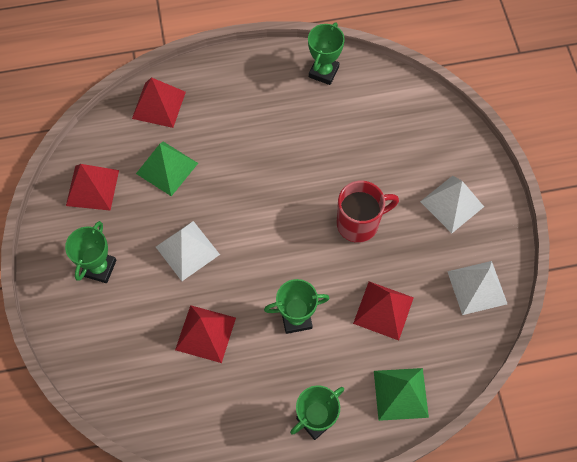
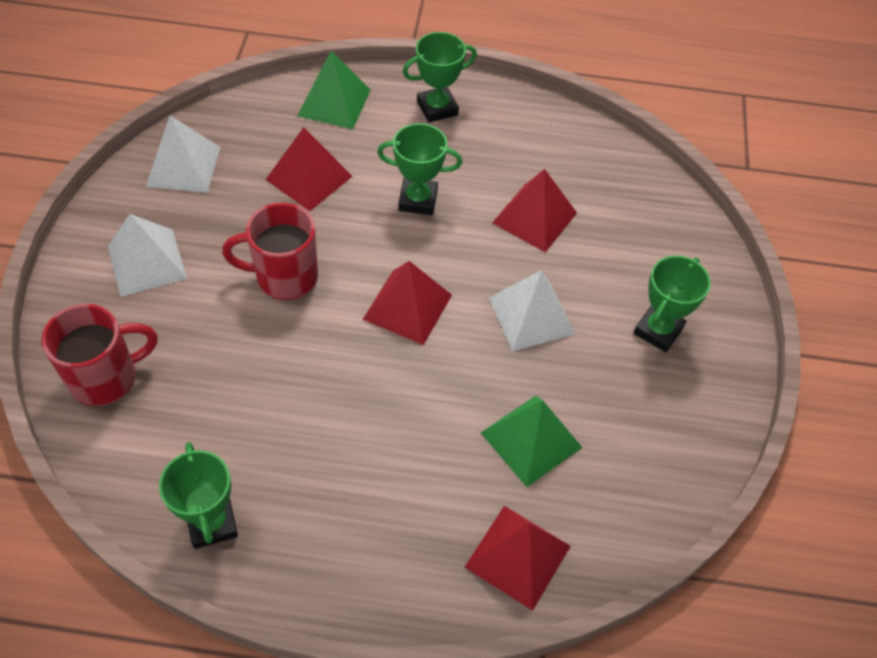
camera: 165 degrees left, 10 degrees down
red pyramid [66,164,119,210] -> red pyramid moved to [363,261,452,345]
green trophy [308,23,345,85] -> green trophy turned 60 degrees counterclockwise [159,442,238,549]
none -> red mug [41,304,157,406]

